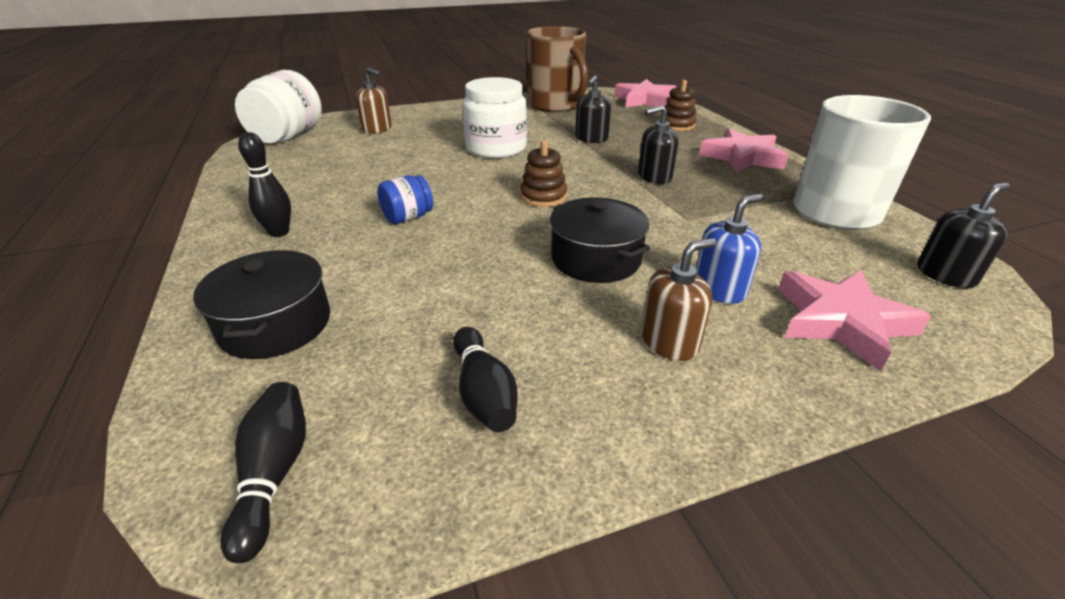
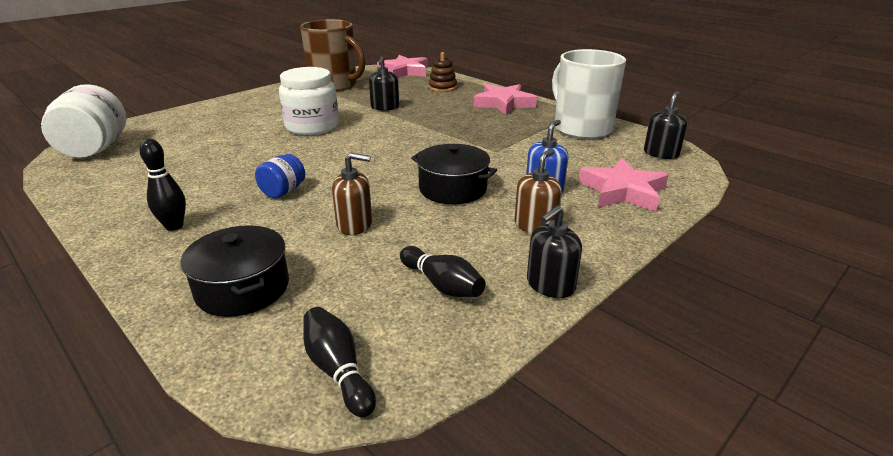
camera: 25 degrees left, 5 degrees down
brown soap dispenser [356,68,392,134] -> brown soap dispenser moved to [332,153,372,235]
brown stacking toy [520,140,567,207] -> none
black soap dispenser [638,105,679,184] -> black soap dispenser moved to [527,206,582,298]

